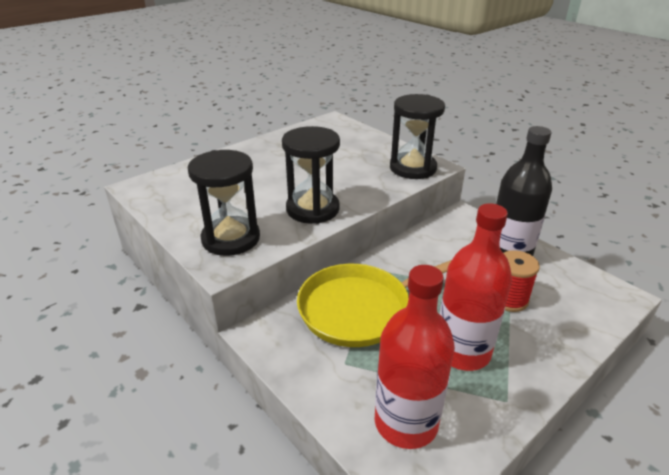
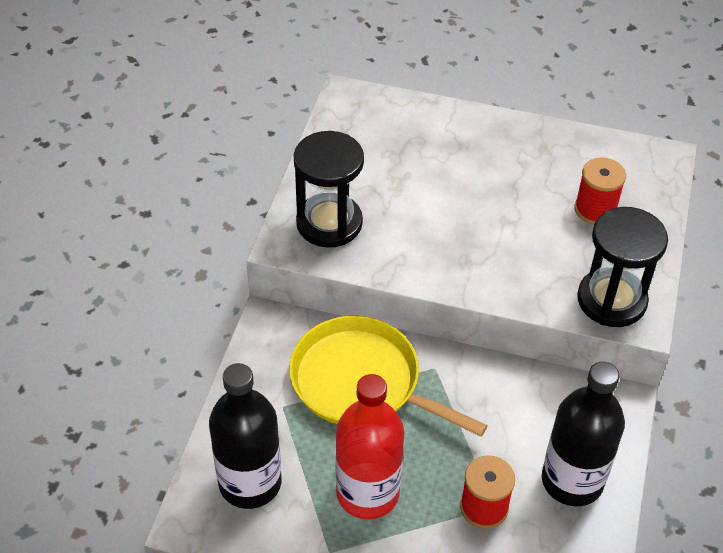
camera: 55 degrees right, 15 degrees up
black hourglass [282,126,340,224] -> none
red bottle [375,265,455,449] -> black bottle [209,363,282,509]
none -> red spool [575,157,626,225]

